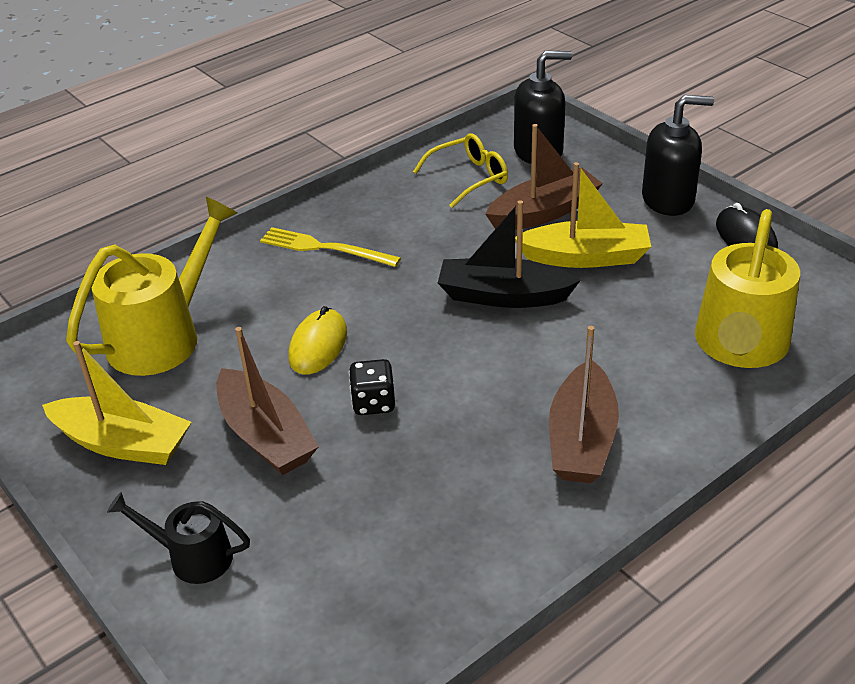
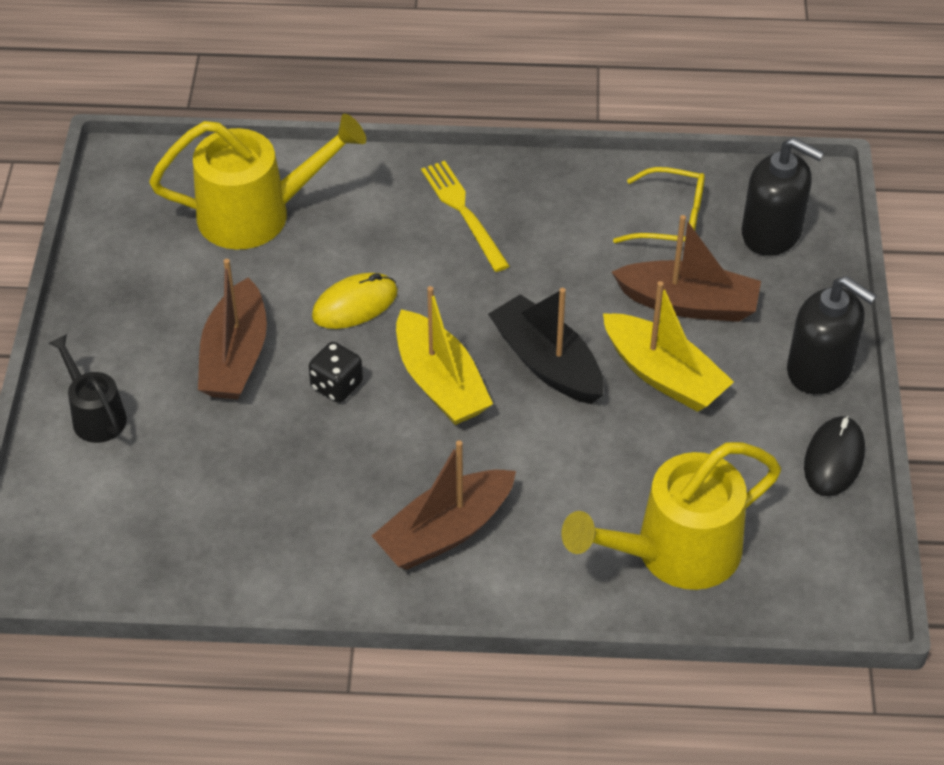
camera: 40 degrees right, 10 degrees up
yellow boat [42,341,191,465] -> yellow boat moved to [396,286,493,425]

